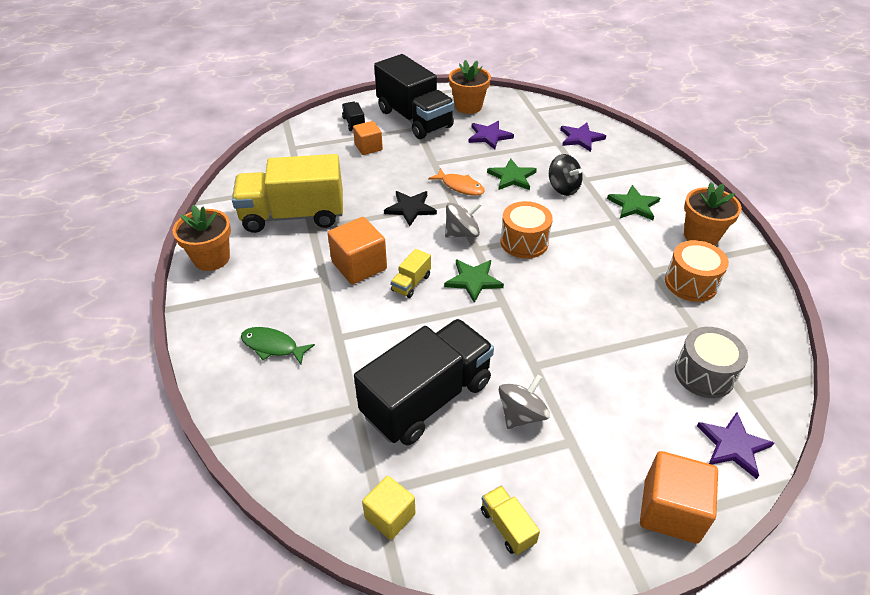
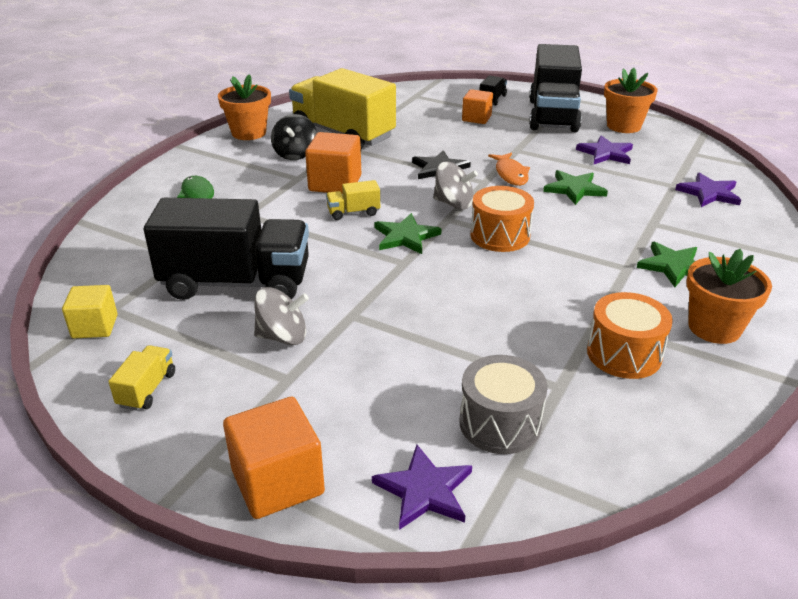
camera: 45 degrees right, 10 degrees down
black spinning top [549,154,583,196] -> black spinning top moved to [271,114,317,160]

